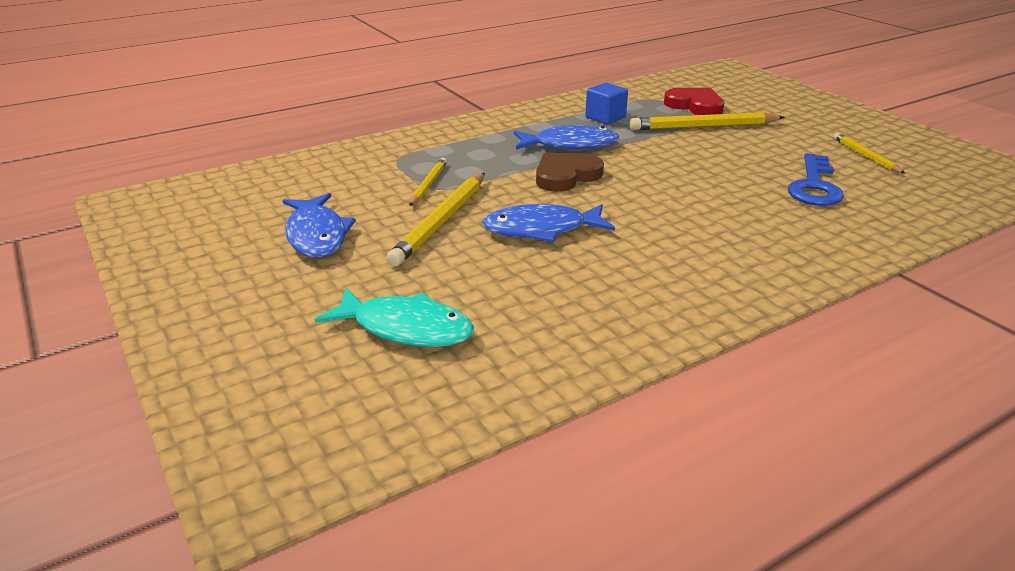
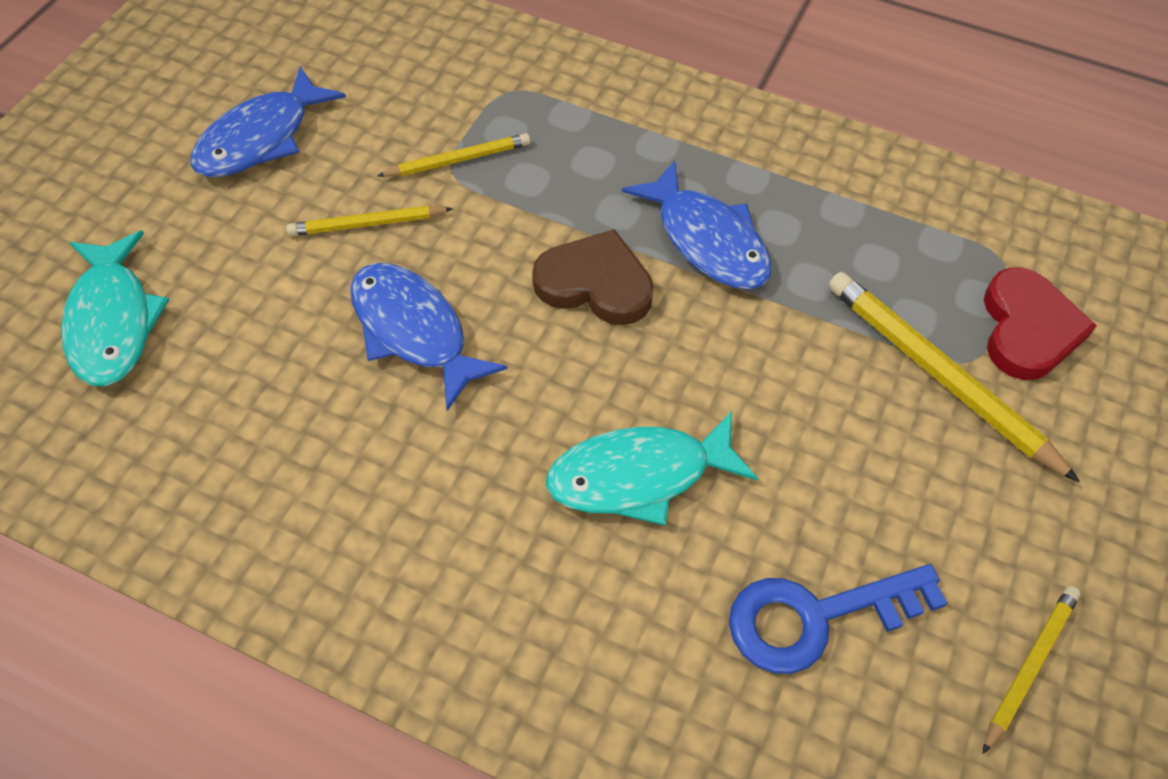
camera: 55 degrees right, 25 degrees up
yellow pencil [386,173,485,266] -> yellow pencil [286,206,453,236], size x0.58
blue cube [585,83,628,124] -> none
none -> turquoise fish [546,411,758,525]

